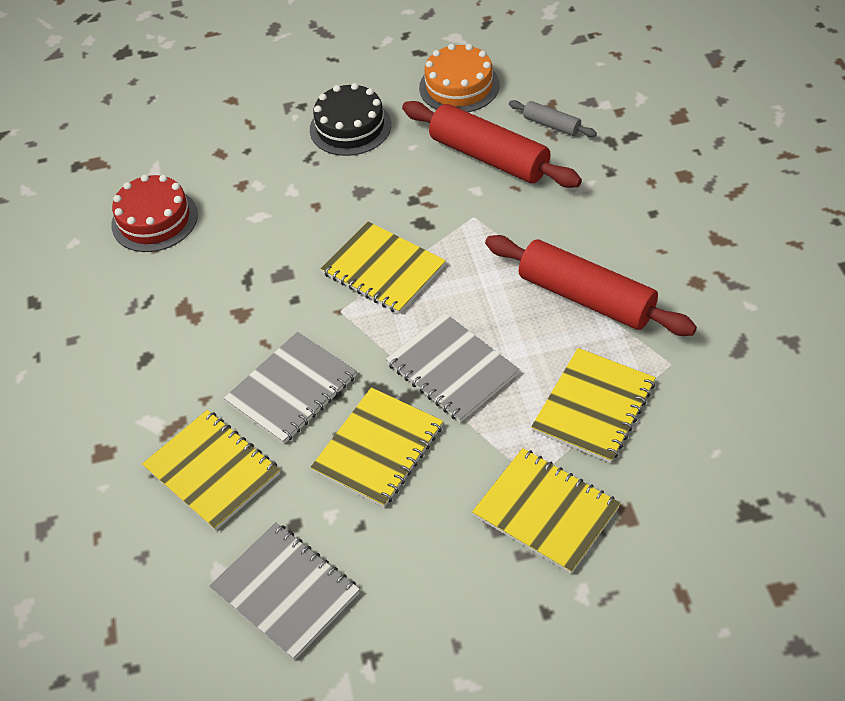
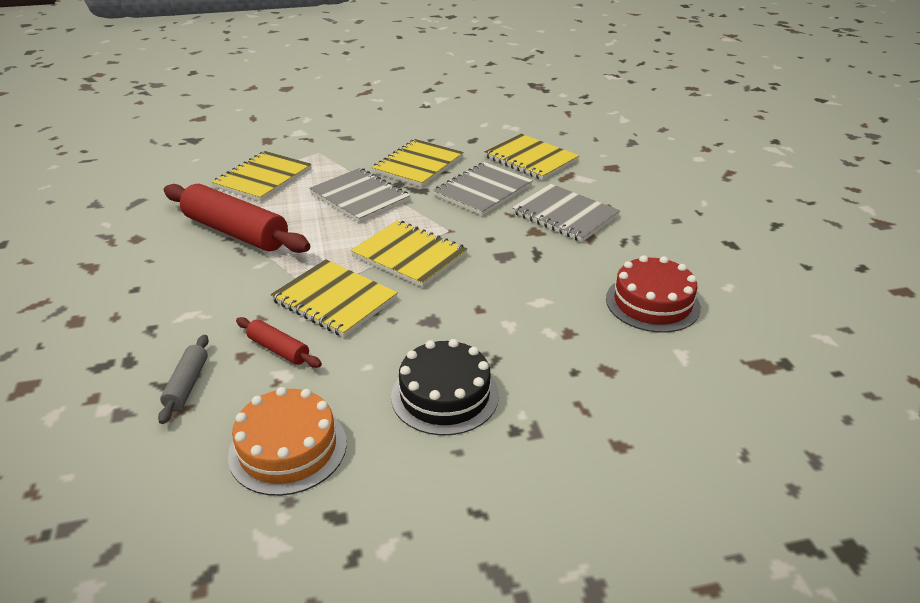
camera: 175 degrees right, 15 degrees down
grey notebook [209,522,360,660] -> grey notebook moved to [512,184,620,242]
red rolling pin [402,101,582,188] -> red rolling pin [236,317,322,368], size x0.48
yellow notebook [472,448,621,574] -> yellow notebook moved to [270,259,398,337]
grey rolling pin [509,100,597,137] -> grey rolling pin turned 60 degrees clockwise [158,335,209,424]

